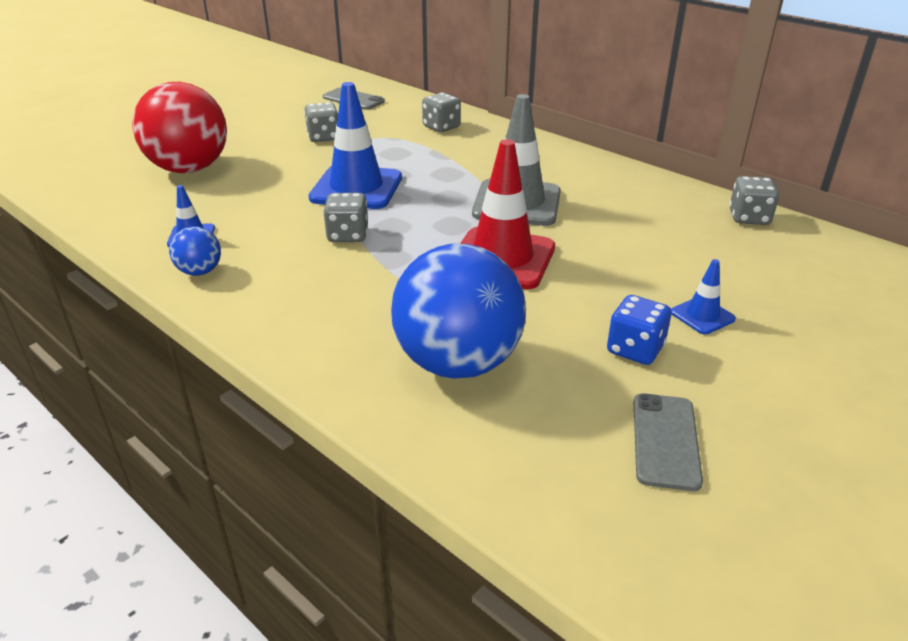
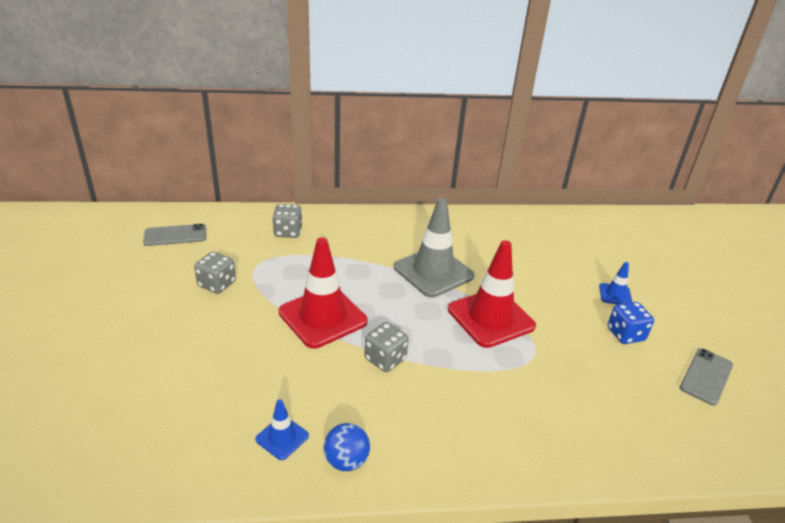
camera: 50 degrees left, 0 degrees up
red ball [132,82,227,173] -> none
blue traffic cone [308,82,402,209] -> red traffic cone [278,238,368,349]
blue ball [391,244,526,379] -> none
grey phone [634,393,703,491] -> grey phone turned 75 degrees clockwise [679,348,733,406]
grey dice [729,176,779,225] -> none

